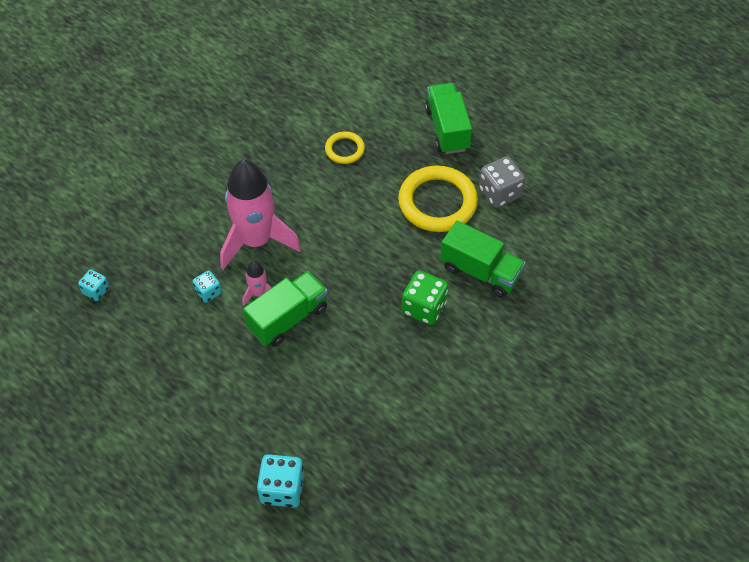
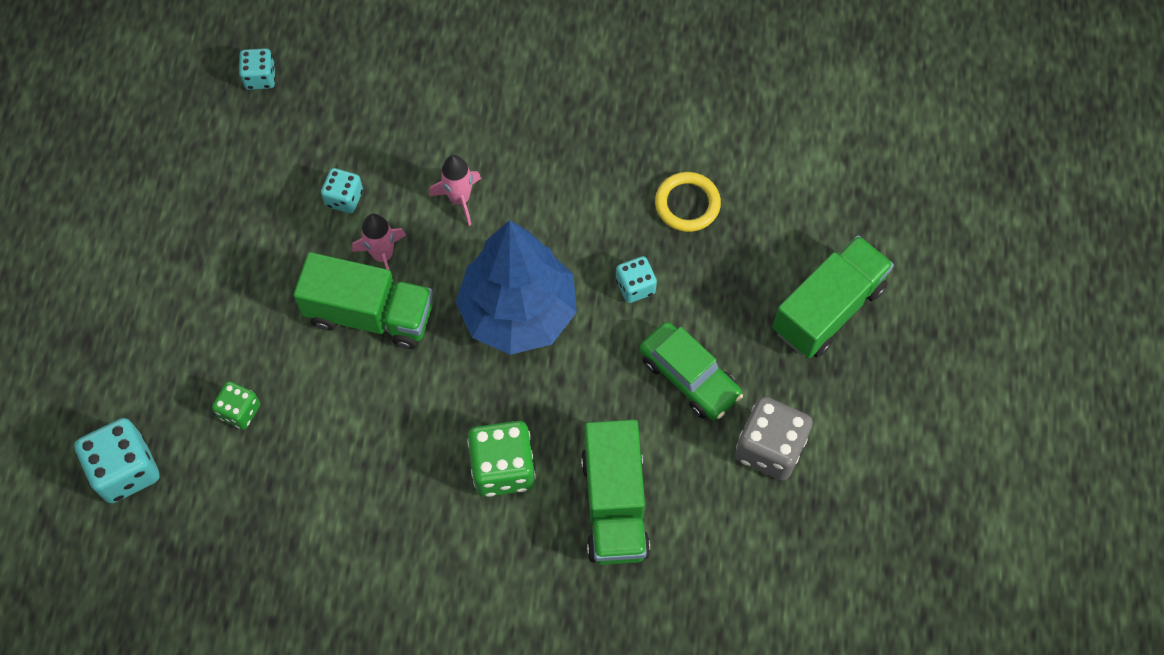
camera: 55 degrees right, 10 degrees up
pink rocket [220,160,301,270] -> pink rocket [429,155,481,226], size x0.44
yellow ring [398,166,478,232] -> green car [640,322,743,420]
none -> green dice [212,381,260,430]
none -> blue tree [456,220,577,355]
none -> turquoise dice [616,256,657,303]

